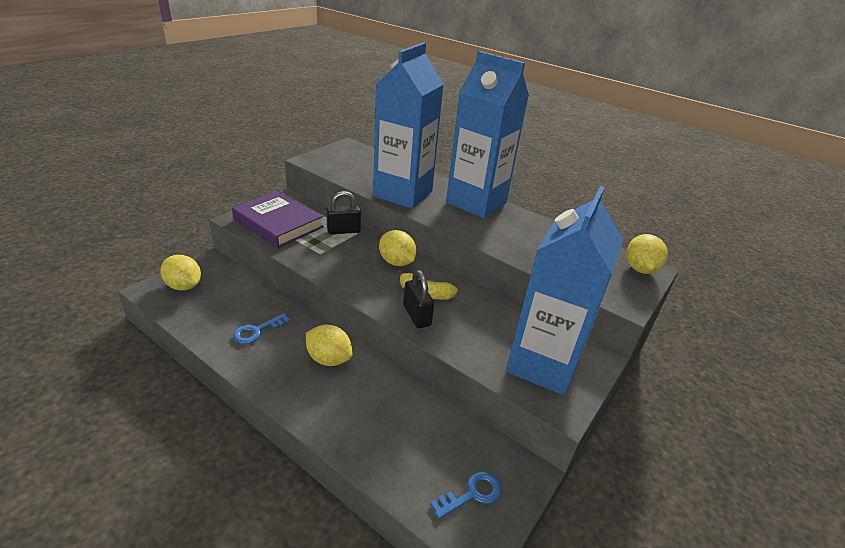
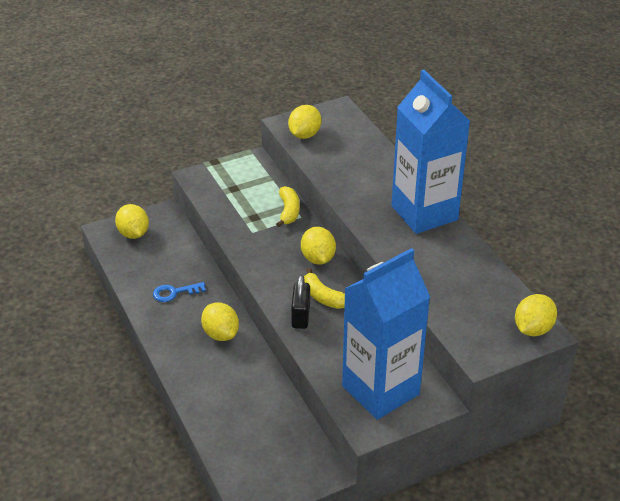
camera: 30 degrees right, 5 degrees up
purple book [232,191,324,248] -> none
black padlock [326,191,361,234] -> yellow banana [276,186,300,227]
blue carton [373,42,444,209] -> none
blue key [430,471,501,519] -> none
none -> yellow lemon [288,105,321,139]

